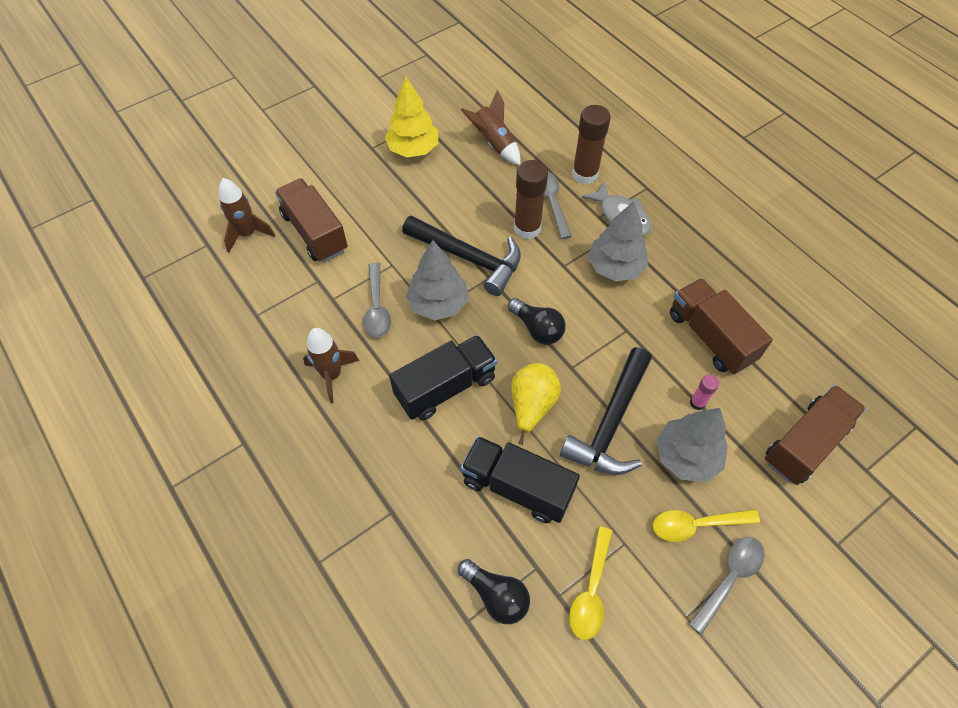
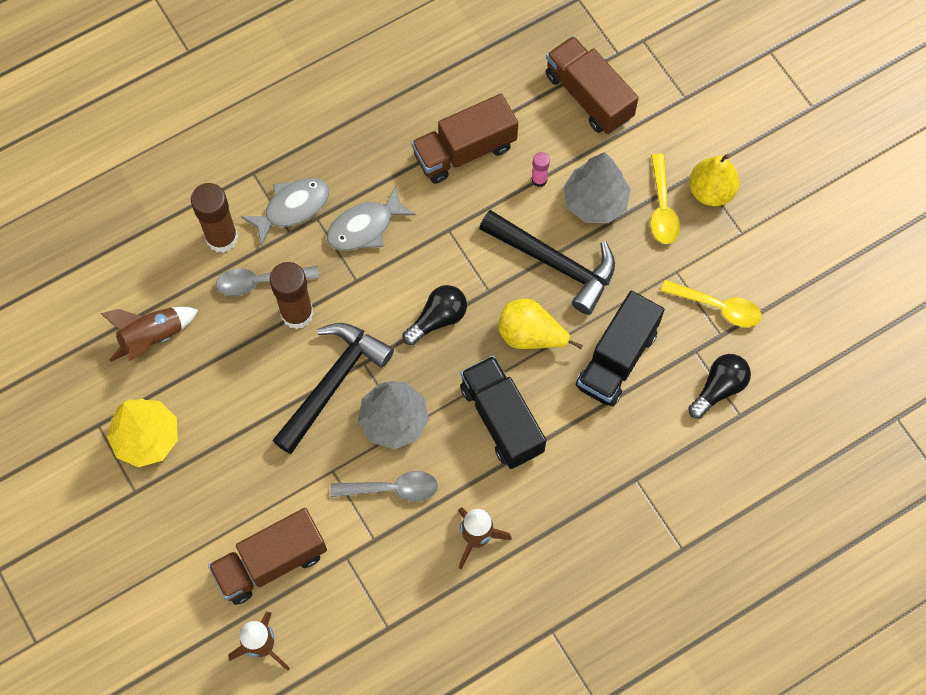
camera: 85 degrees left, 10 degrees up
grey tree [588,201,649,281] -> grey fish [326,186,416,251]
grey spoon [689,537,765,635] -> yellow pear [689,154,740,206]

